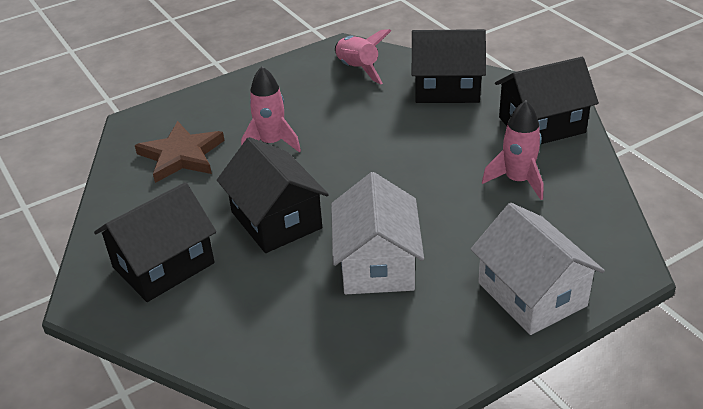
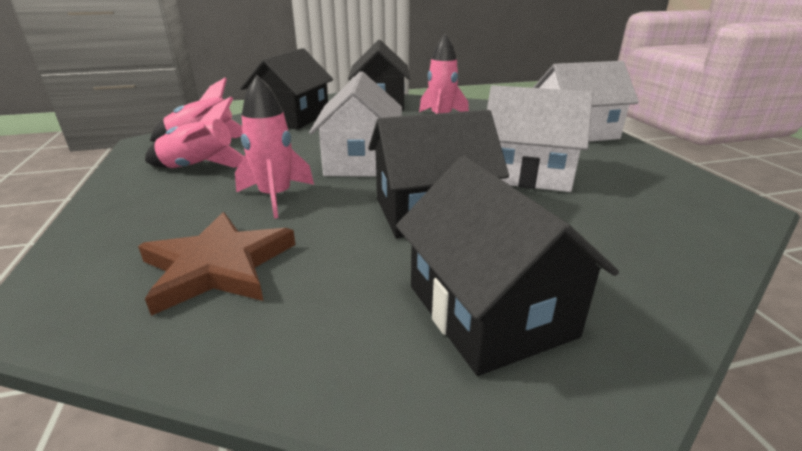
camera: 75 degrees left, 10 degrees down
none -> pink rocket [145,97,244,168]
none -> white house [309,71,402,177]

